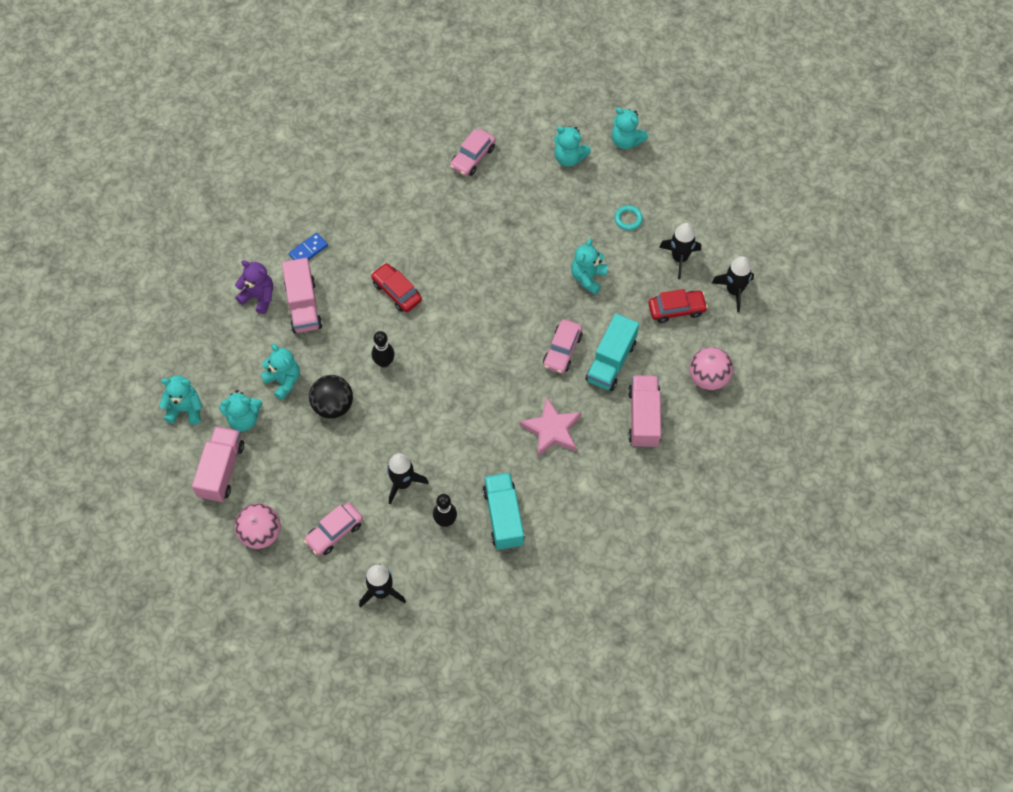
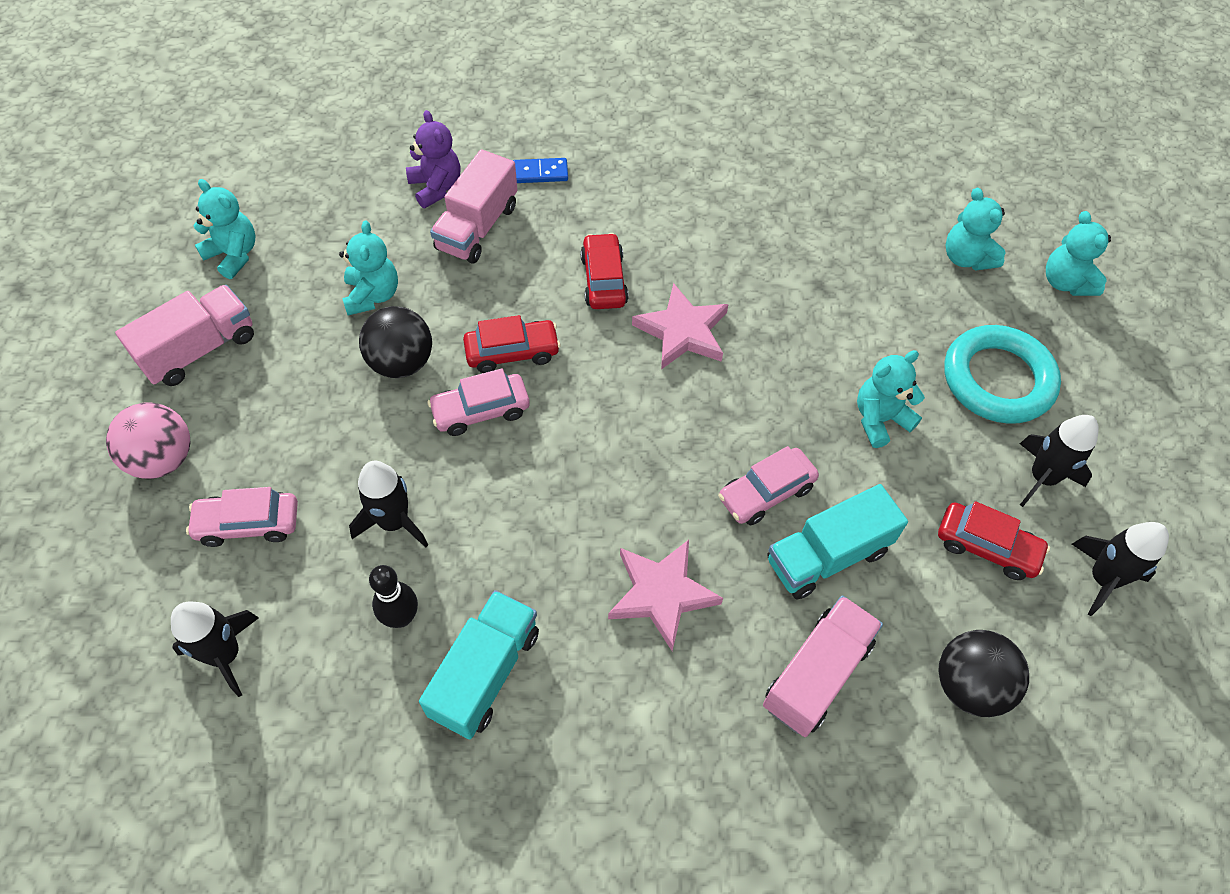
camera: 35 degrees right, 5 degrees down
turquoise teddy bear [219,390,262,431] -> none
black bowling pin [372,331,395,368] -> red car [463,315,561,373]
pink car [450,129,495,176] -> pink car moved to [427,368,530,436]
turquoise ring [614,205,643,230] -> turquoise ring [944,325,1061,424], size x2.36
pink ball [689,347,733,391] -> black ball [938,630,1029,717]
none -> pink star [632,283,729,369]

